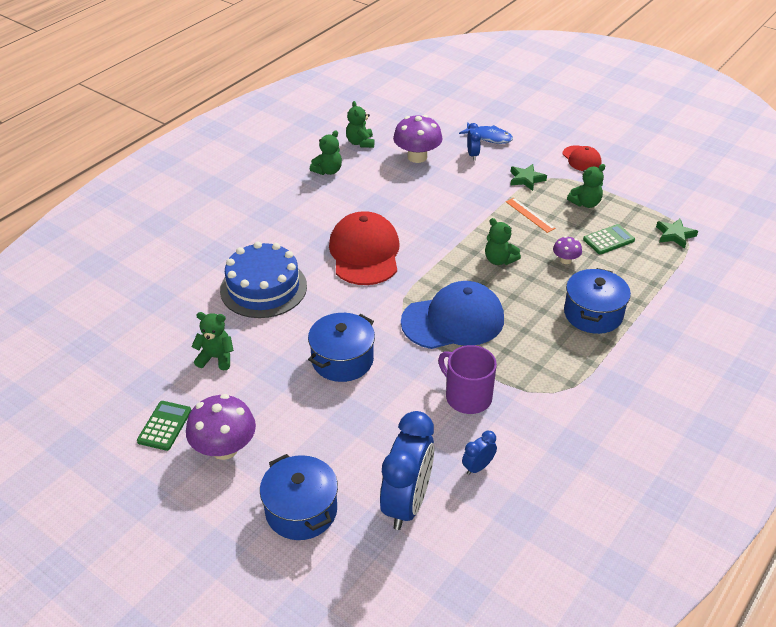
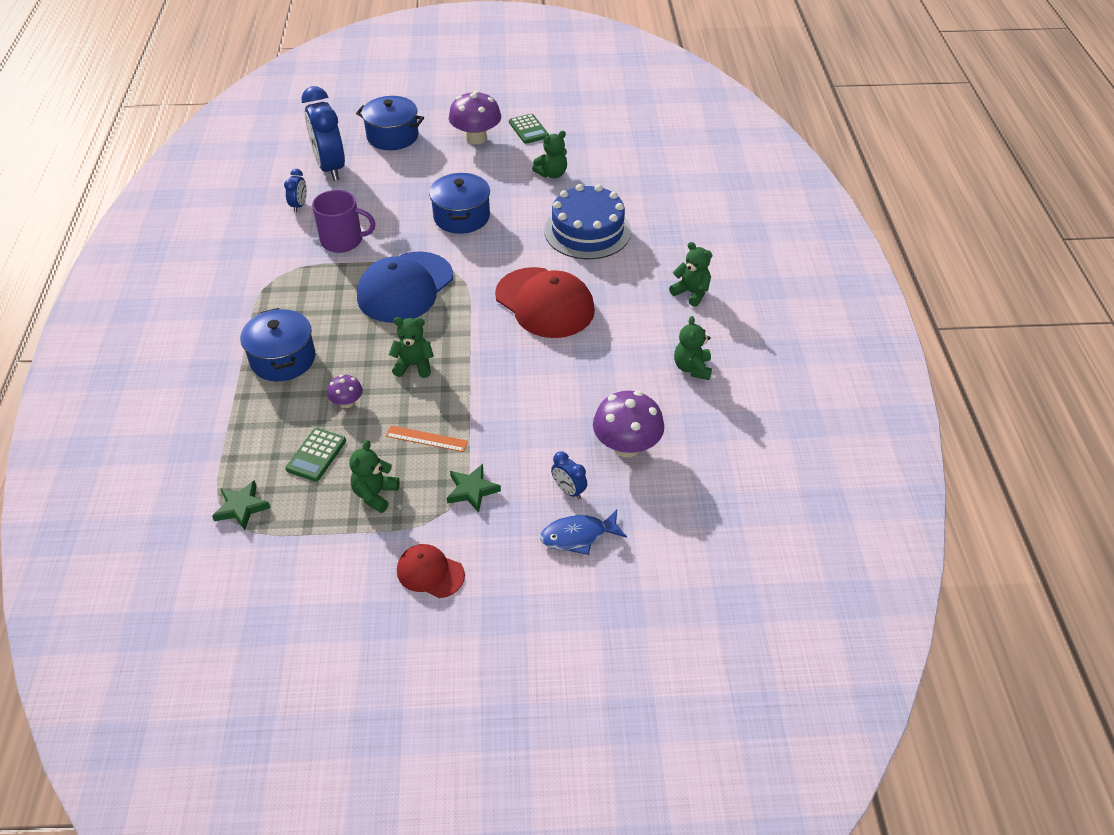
camera: 140 degrees right, 5 degrees up
green teddy bear [346,101,374,148] -> green teddy bear moved to [669,242,712,307]

